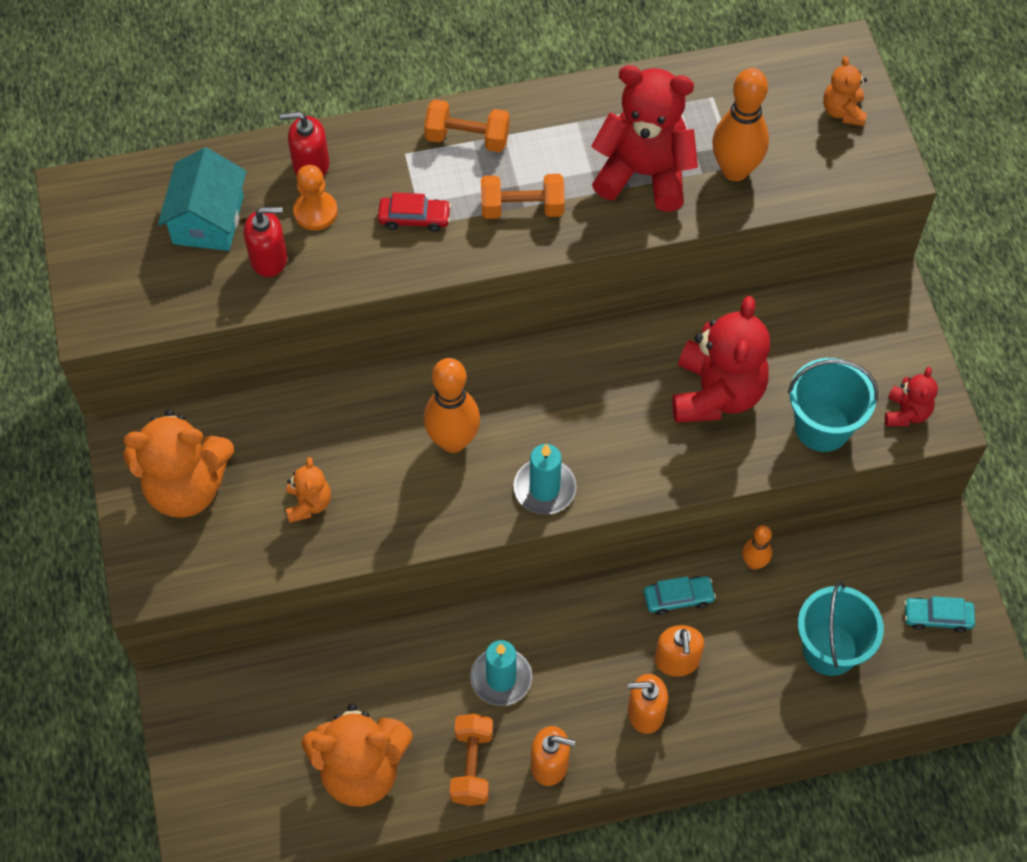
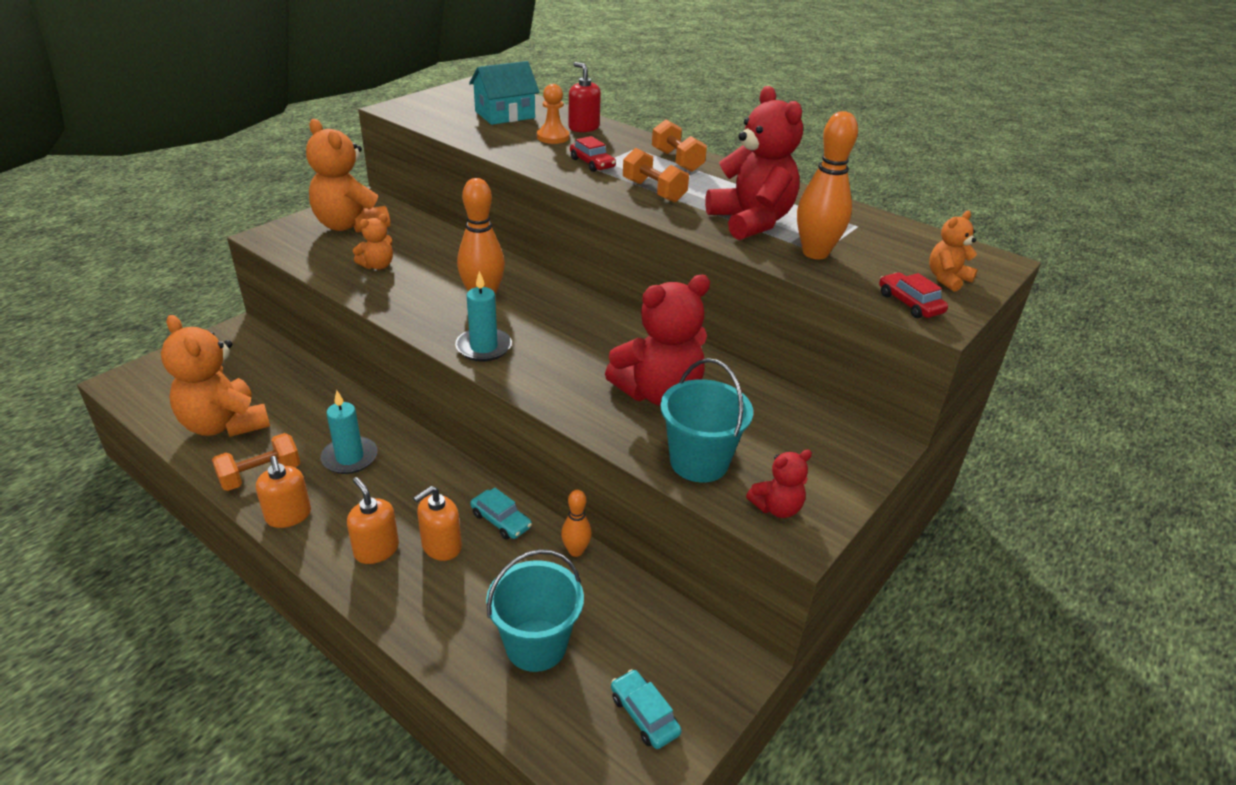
camera: 50 degrees right, 25 degrees down
red soap dispenser [244,207,287,277] -> none
none -> red car [879,272,948,318]

